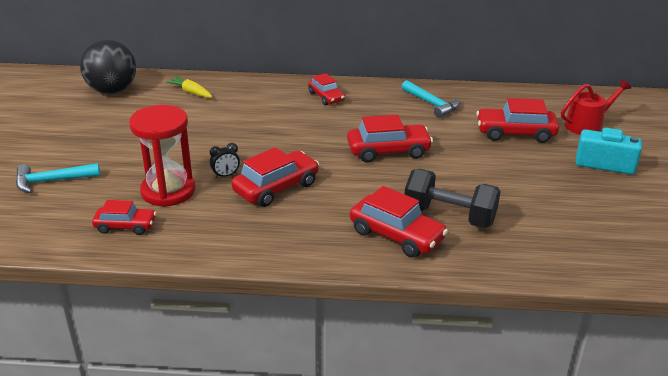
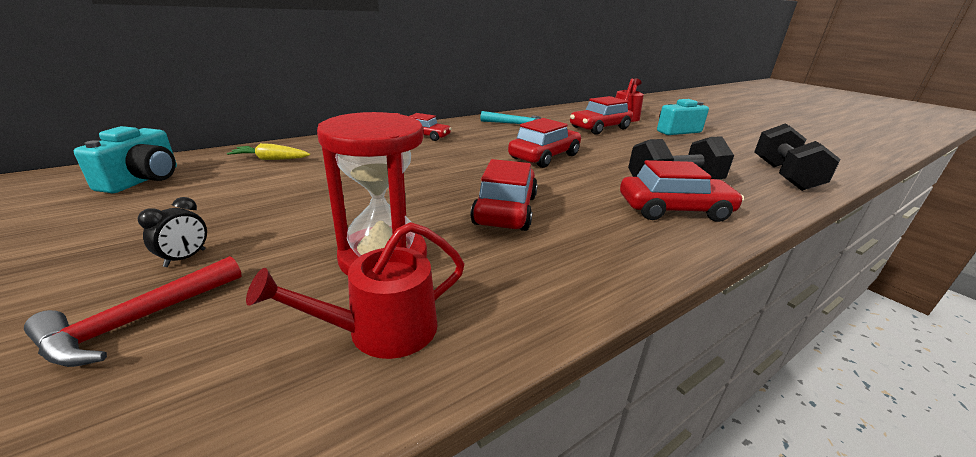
camera: 40 degrees left, 5 degrees down
turquoise hammer [16,163,100,193] -> red hammer [24,256,242,367]
black ball [80,39,136,94] -> turquoise camera [74,126,177,193]
red car [92,200,156,235] -> red watering can [246,222,465,359]
black clock [210,143,240,178] -> black clock moved to [138,197,207,267]
none -> black dumbbell [754,123,841,191]

